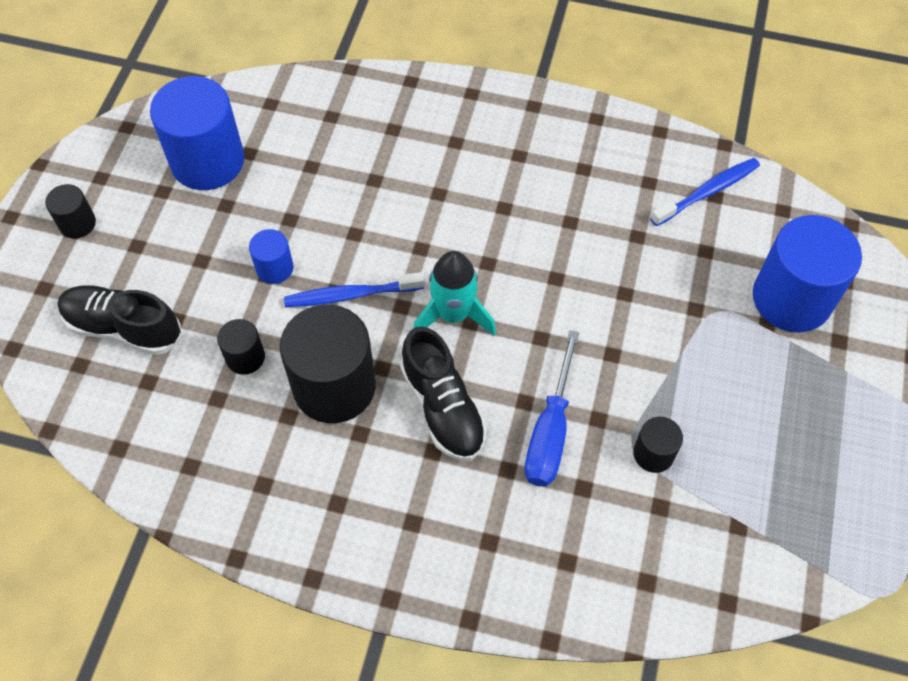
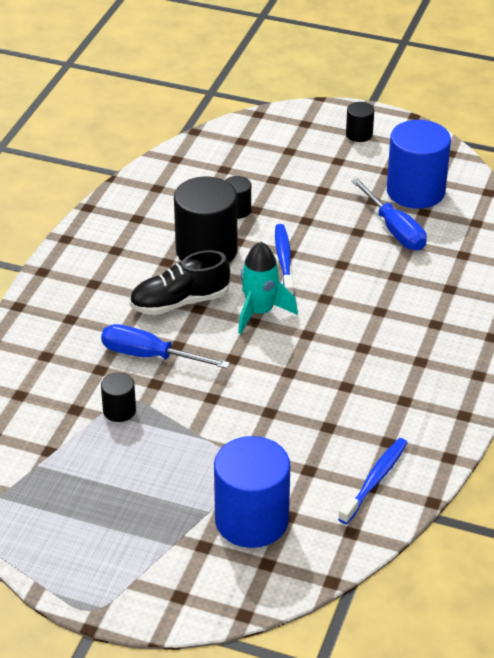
camera: 95 degrees right, 20 degrees down
black shoe [58,285,182,355] -> none
blue cylinder [249,229,293,284] -> none
blue toothbrush [650,158,760,226] -> blue toothbrush turned 120 degrees counterclockwise [338,438,408,524]
none -> blue screwdriver [351,178,427,250]

